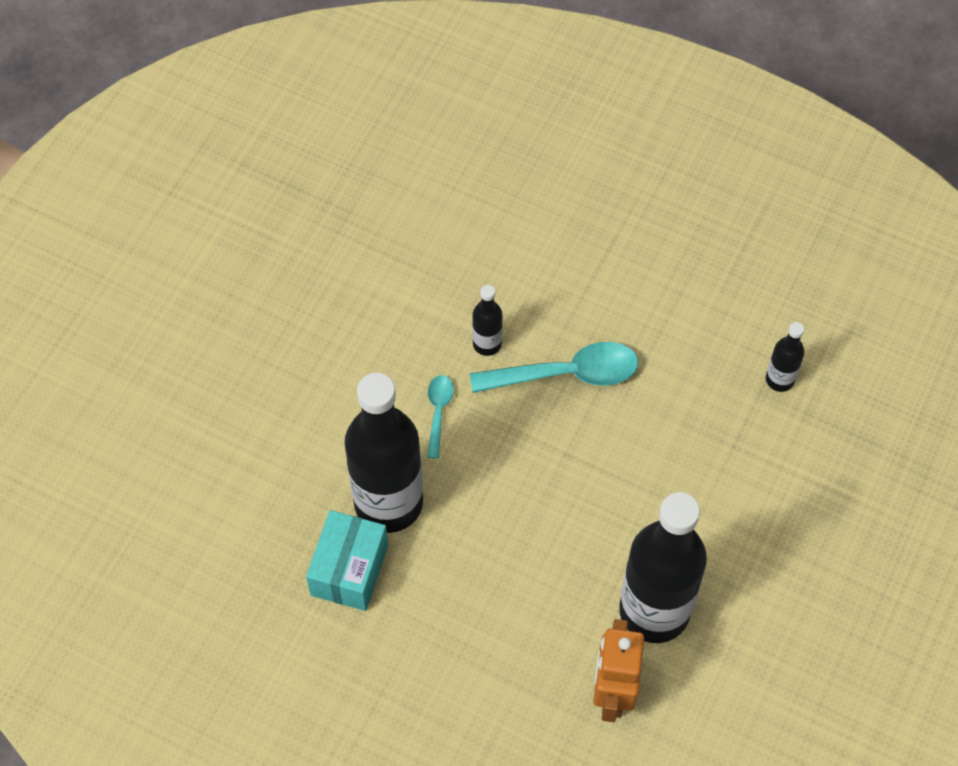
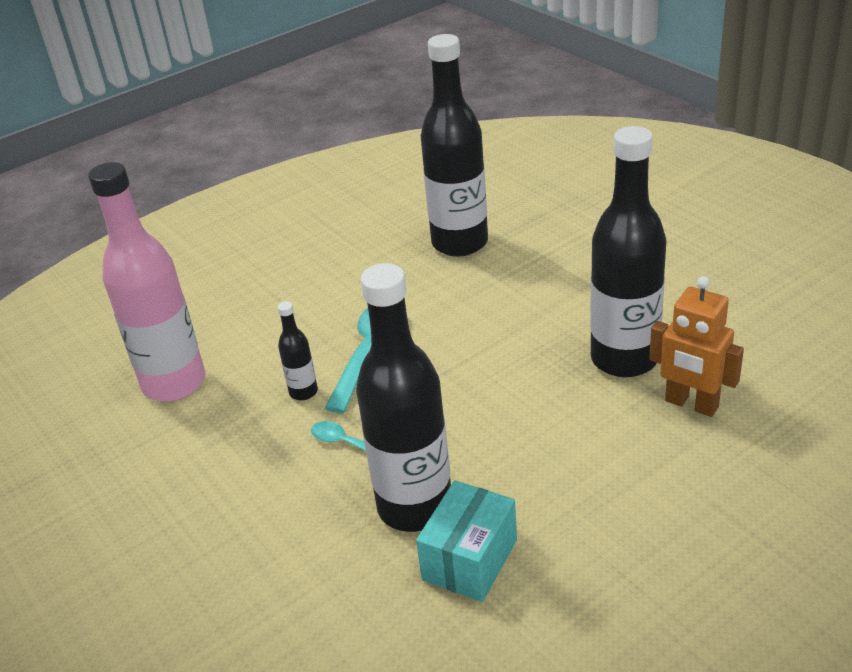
camera: 60 degrees left, 25 degrees down
turquoise box [306,510,388,611] -> turquoise box turned 75 degrees clockwise [416,480,517,602]
black bottle [766,322,805,392] -> black bottle [421,34,488,257], size x2.29
none -> pink bottle [88,162,205,402]

